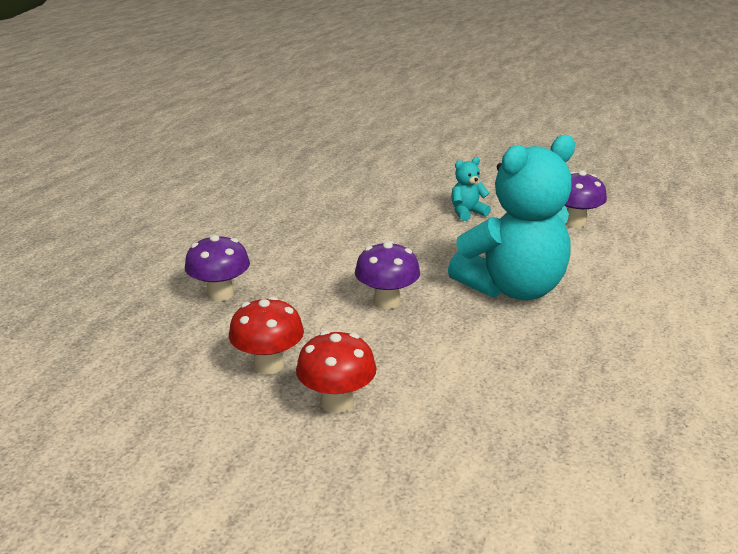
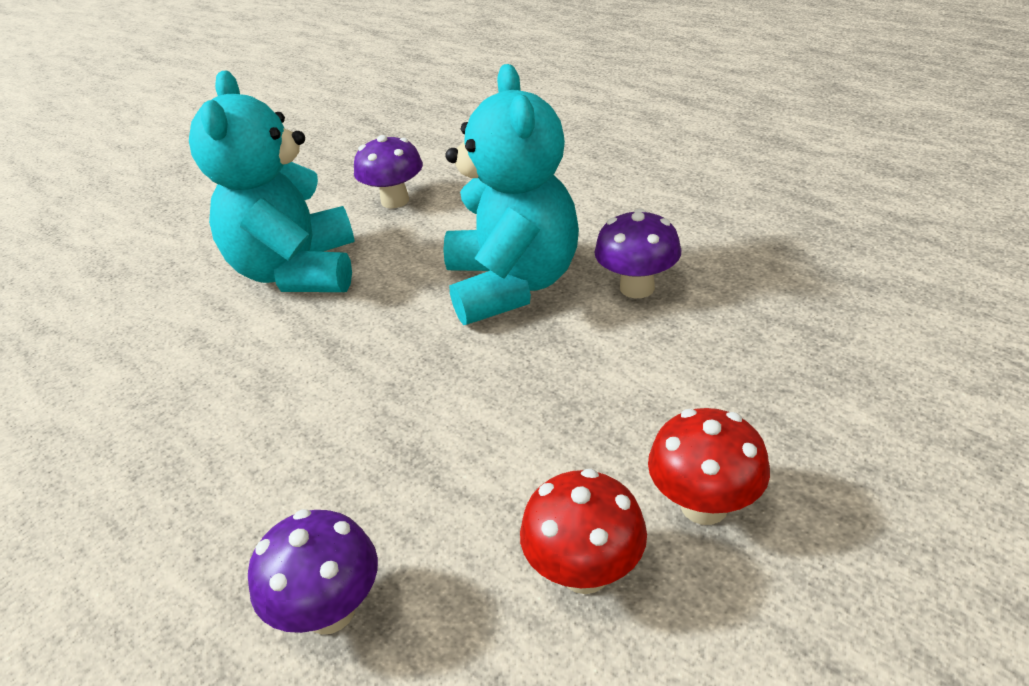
camera: 65 degrees left, 10 degrees up
purple mushroom [355,241,420,309] -> purple mushroom moved to [595,209,681,298]
turquoise teddy bear [451,157,491,221] -> turquoise teddy bear [189,70,355,292], size x2.38

